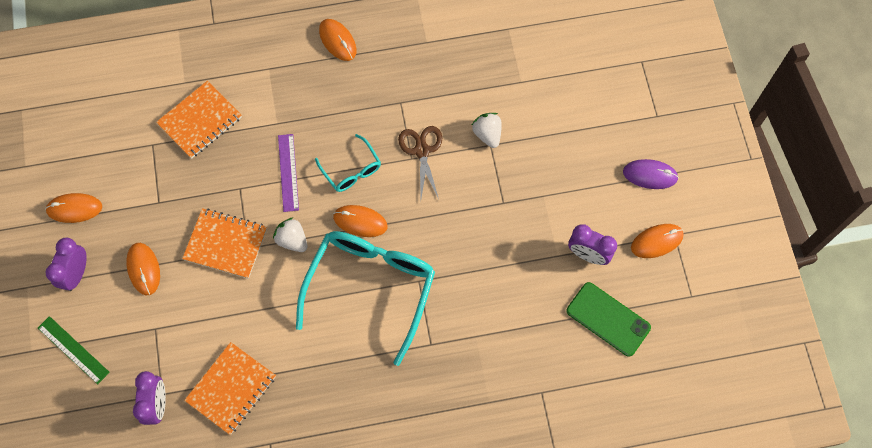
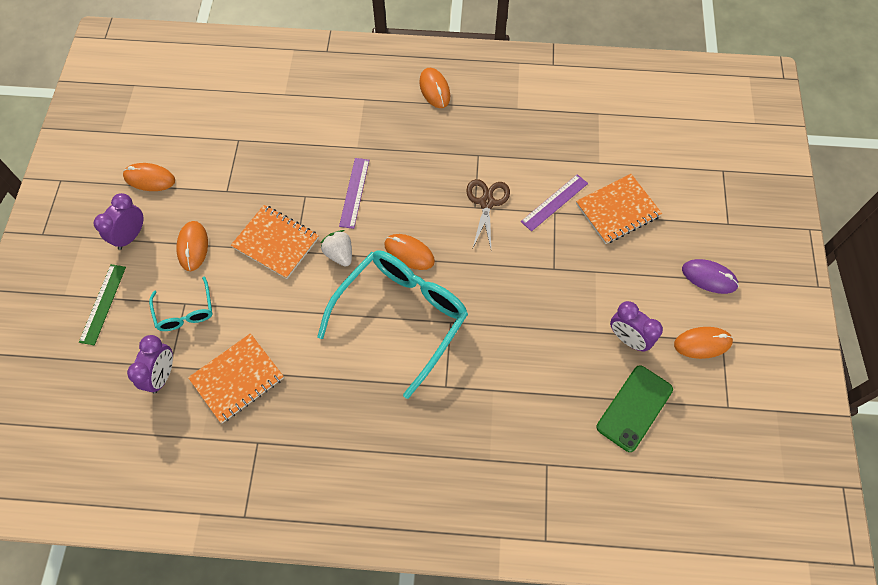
camera: 15 degrees right, 5 degrees down
green ruler [38,316,110,384] -> green ruler turned 45 degrees clockwise [79,264,126,345]
orange notebook [156,81,242,159] -> orange notebook moved to [576,174,662,244]
turquoise glasses [315,134,381,192] -> turquoise glasses moved to [149,277,213,331]
white strawberry [472,113,502,148] -> purple ruler [521,174,588,231]
green phone [567,282,651,356] -> green phone turned 75 degrees clockwise [596,365,673,452]

